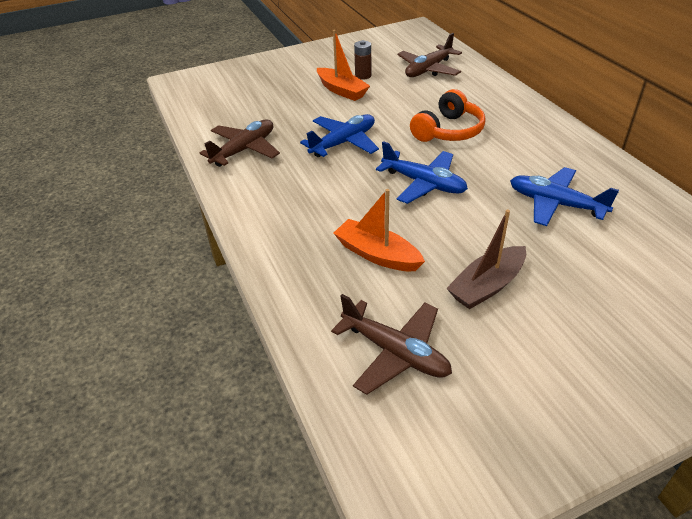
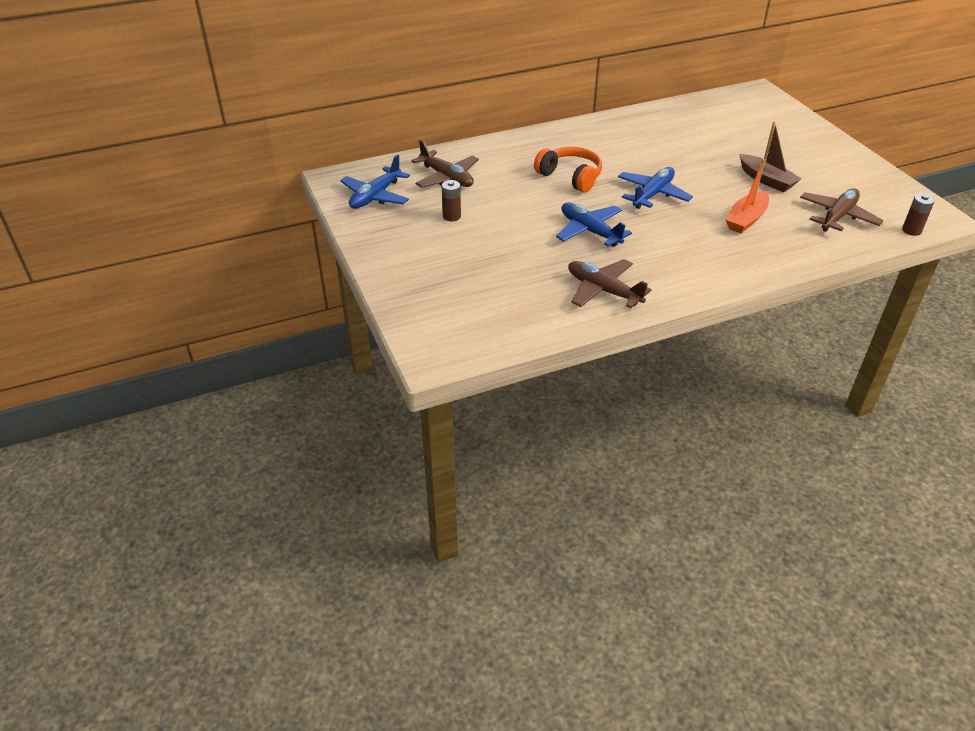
camera: 90 degrees left, 0 degrees up
orange boat [317,30,370,101] -> none
blue plane [510,167,619,226] -> blue plane moved to [340,155,410,209]
none -> brown battery [902,194,935,236]

